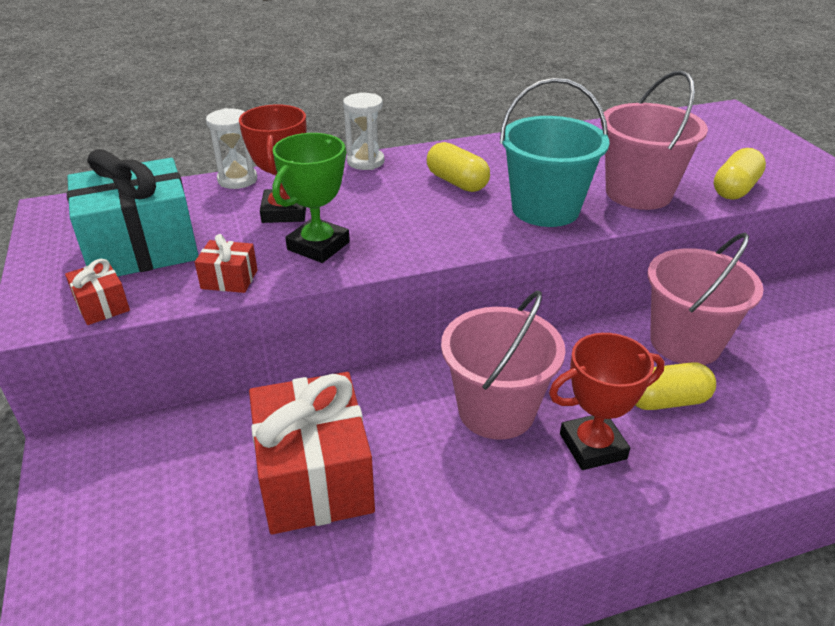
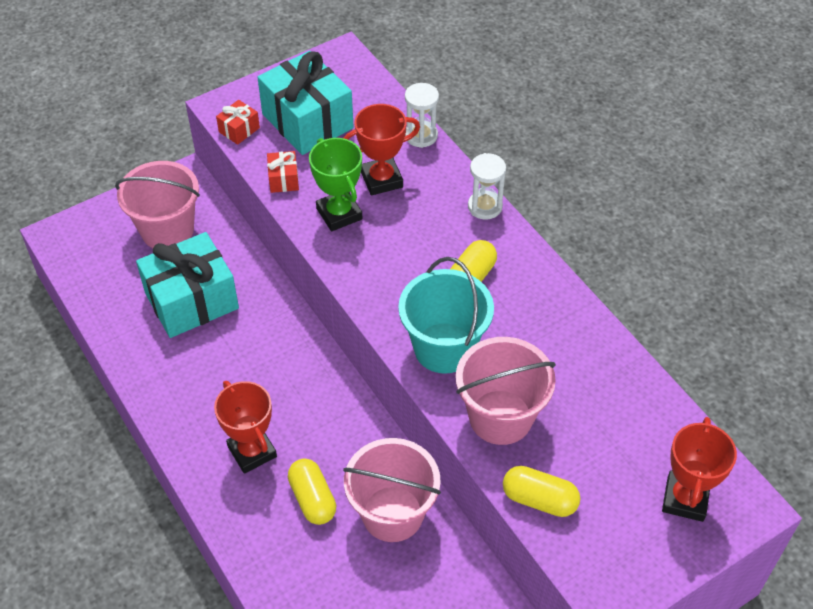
camera: 75 degrees right, 15 degrees up
red gift [249,372,375,534] -> turquoise gift [136,232,239,338]
green trophy [272,133,350,263] -> green trophy turned 45 degrees clockwise [309,138,363,231]
pink bucket [441,291,566,440] -> pink bucket moved to [115,161,200,248]
none -> red trophy [662,417,737,522]

